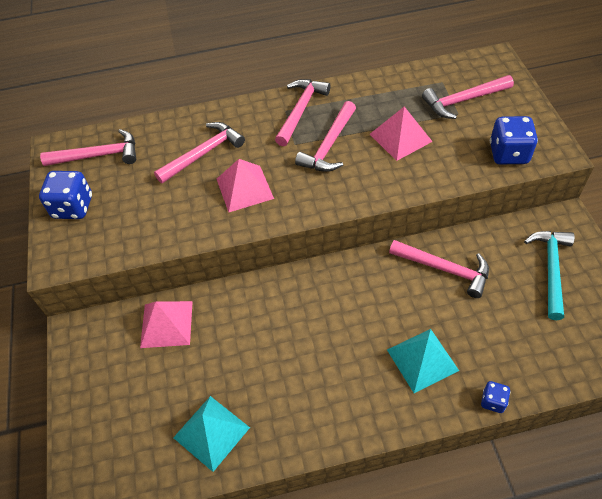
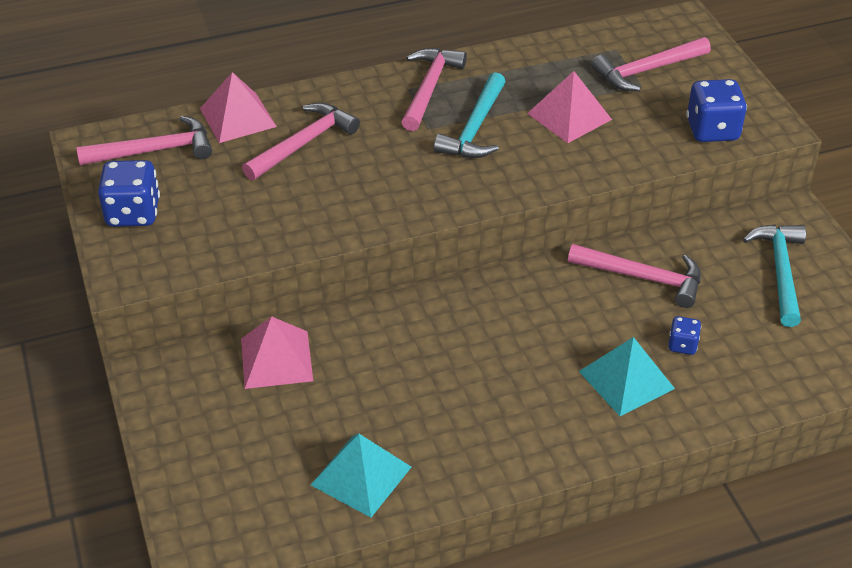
camera: 10 degrees left, 10 degrees down
pink pyramid [217,159,274,212] -> pink pyramid moved to [200,72,277,143]
pink hammer [295,101,356,172] -> turquoise hammer [434,72,506,158]
blue dice [481,381,511,413] -> blue dice moved to [668,316,701,355]

